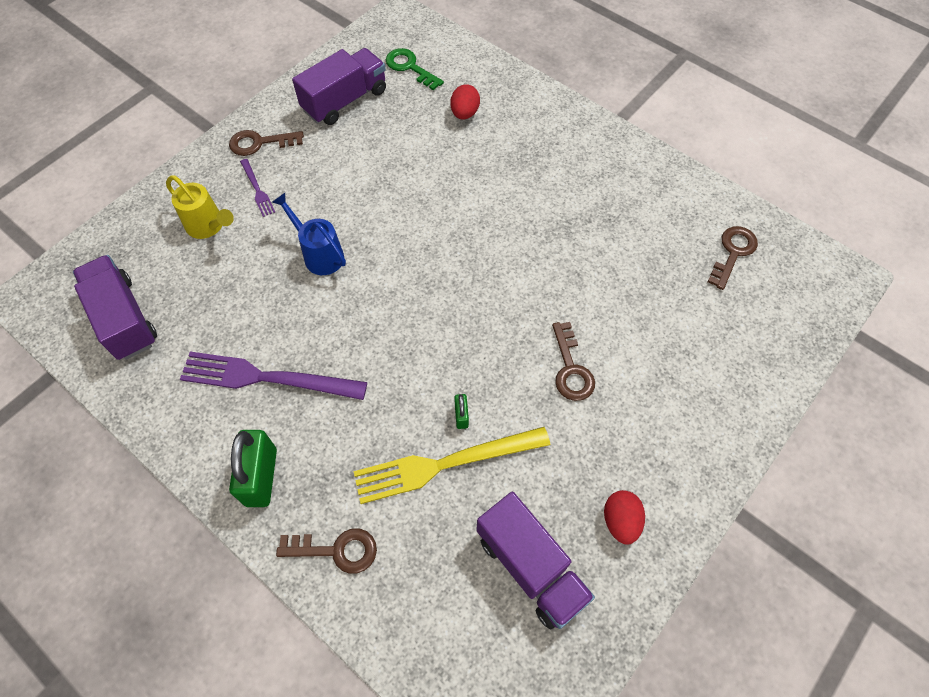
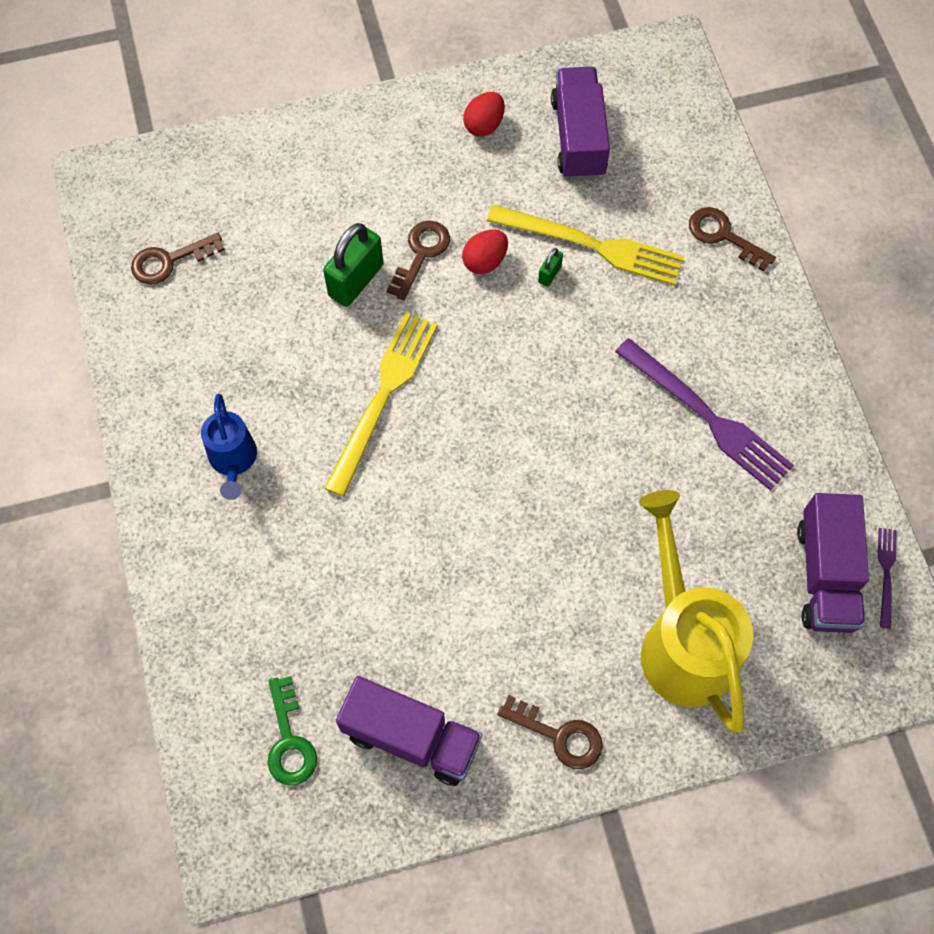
camera: 145 degrees left, 5 degrees up
yellow watering can [166,175,234,239] -> yellow watering can [639,490,753,733], size x1.86
green padlock [229,430,277,507] -> green padlock moved to [323,223,383,307]
purple fork [240,159,275,217] -> purple fork moved to [878,528,897,629]
blue watering can [272,193,346,275] -> blue watering can moved to [201,394,257,500]
purple truck [292,48,386,125] -> purple truck turned 150 degrees counterclockwise [336,676,482,786]
red egg [450,84,480,120] -> red egg moved to [462,229,508,274]
none -> yellow fork [324,312,438,497]

